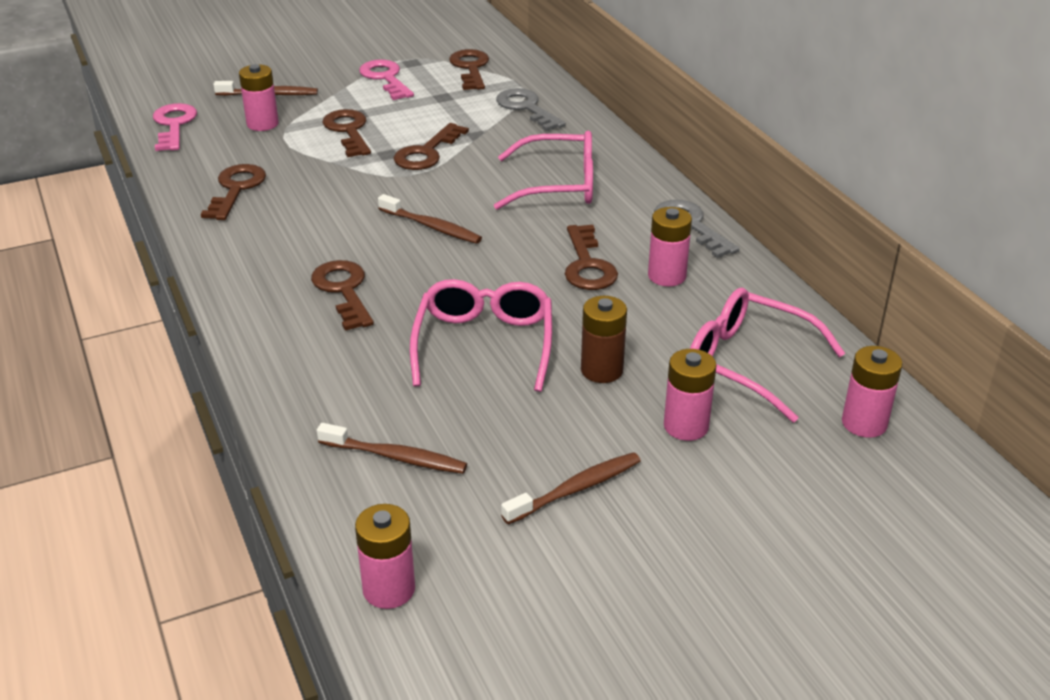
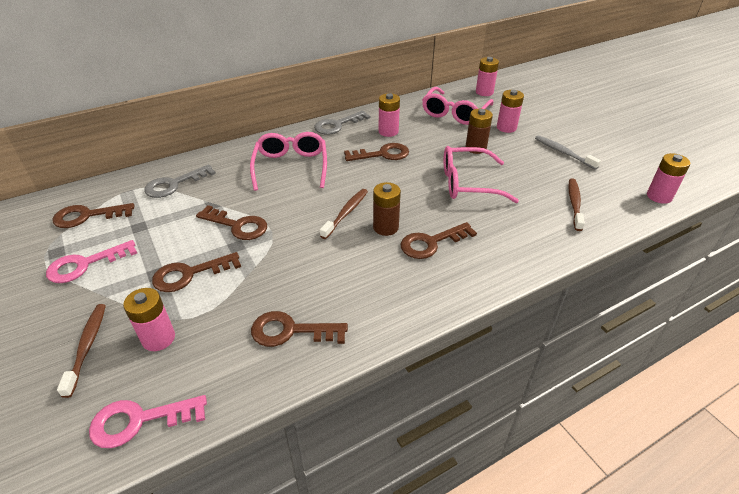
camera: 95 degrees left, 5 degrees up
brown toothbrush [501,452,641,525] -> grey toothbrush [535,135,601,170]
none -> brown battery [373,182,401,236]

